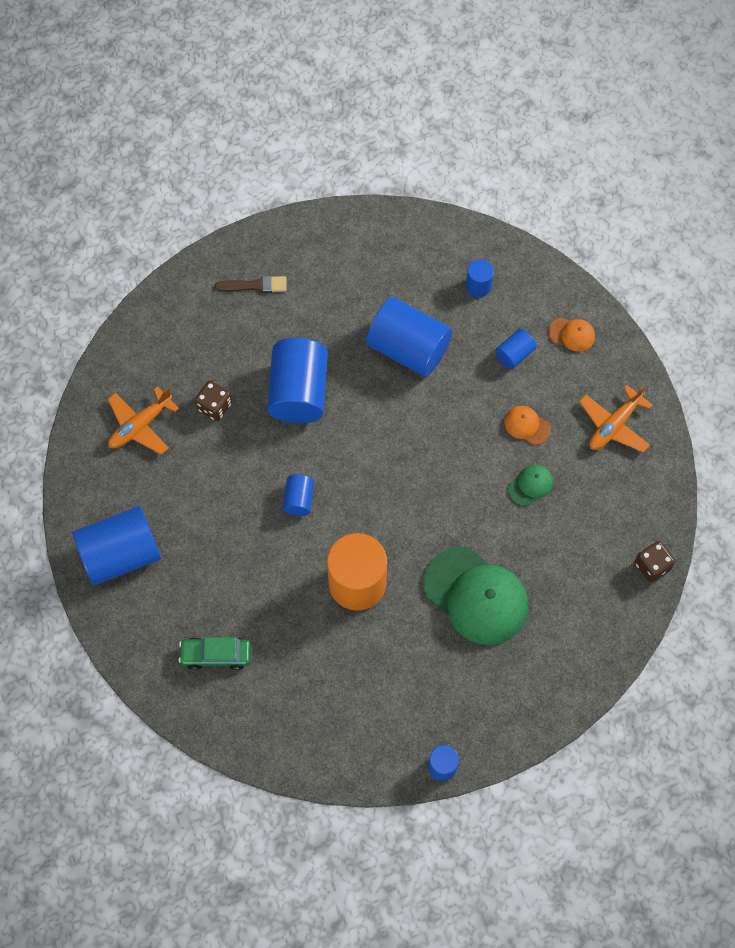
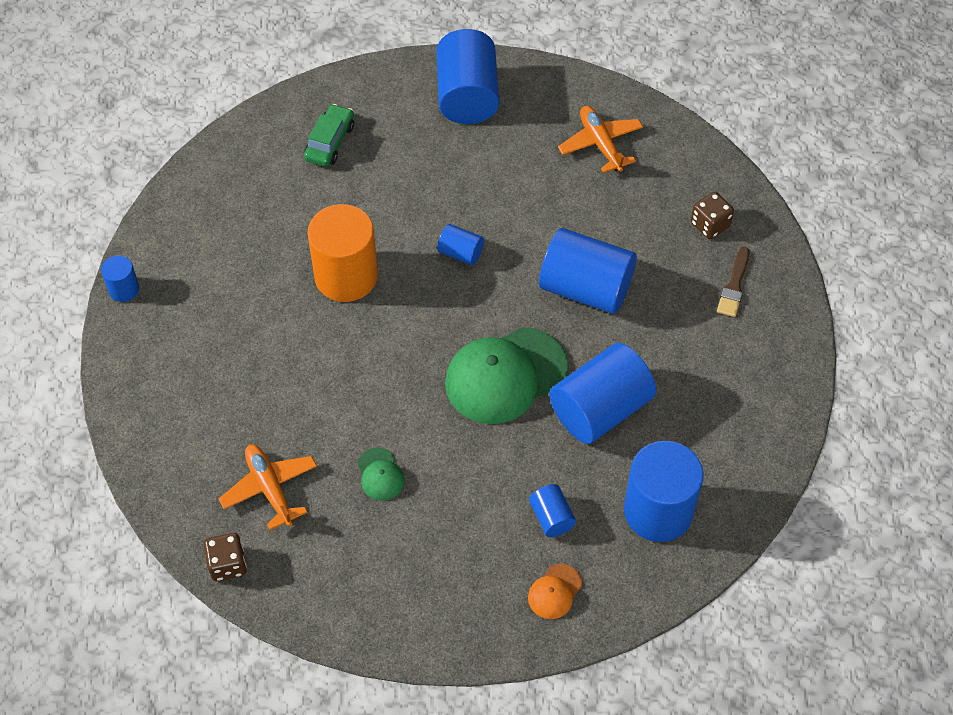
camera: 110 degrees right, 10 degrees down
brown dice [195,380,232,421] -> brown dice moved to [691,192,734,239]
green cap [423,547,528,645] -> green cap moved to [445,327,569,424]
blue cylinder [466,259,494,297] -> blue cylinder [624,441,703,542], size x2.08
orange cap [504,406,551,445] -> none
orange plane [579,385,652,452] -> orange plane moved to [219,444,317,530]

